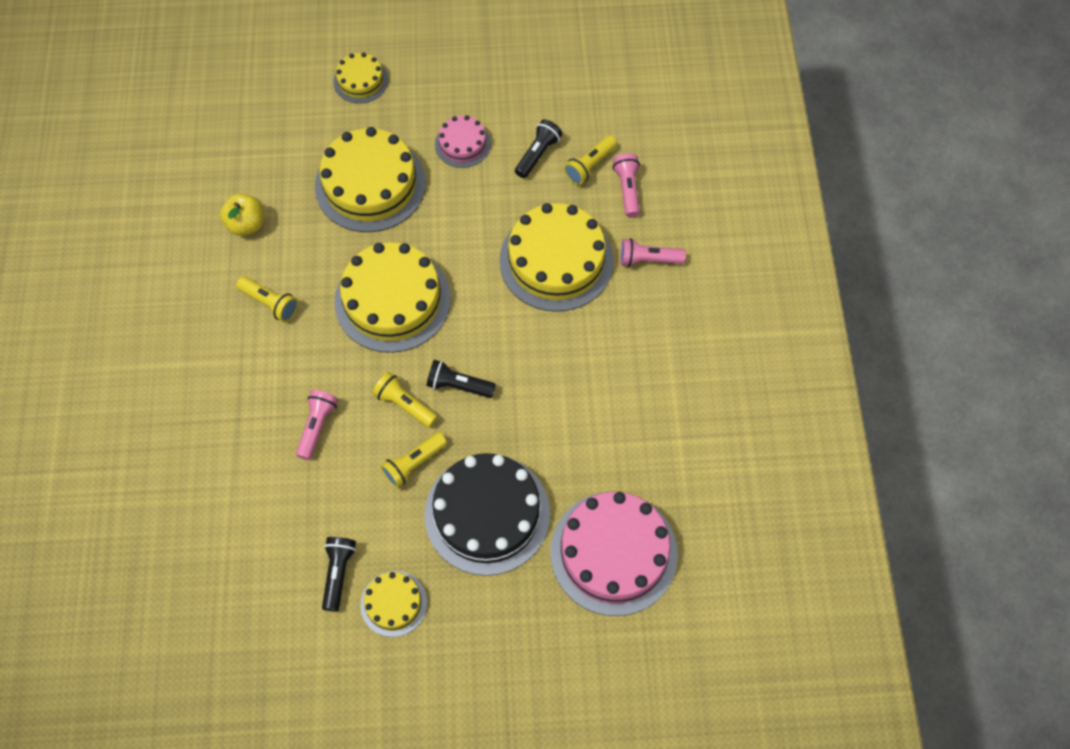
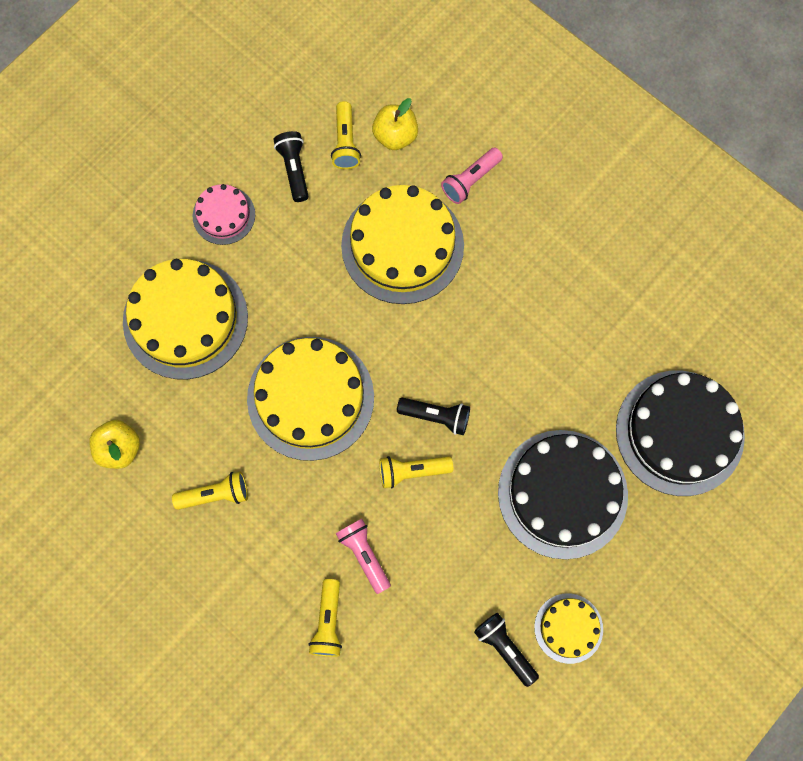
camera: 45 degrees left, 10 degrees up
yellow cake [333,52,388,103] -> none
yellow flashlight [380,432,447,489] -> yellow flashlight moved to [308,579,342,657]
black flashlight [427,360,496,398] -> black flashlight turned 135 degrees counterclockwise [397,397,470,435]
pink cake [551,492,678,616] -> black cake [616,371,745,496]
pink flashlight [613,153,640,217] -> yellow apple [372,98,418,150]

